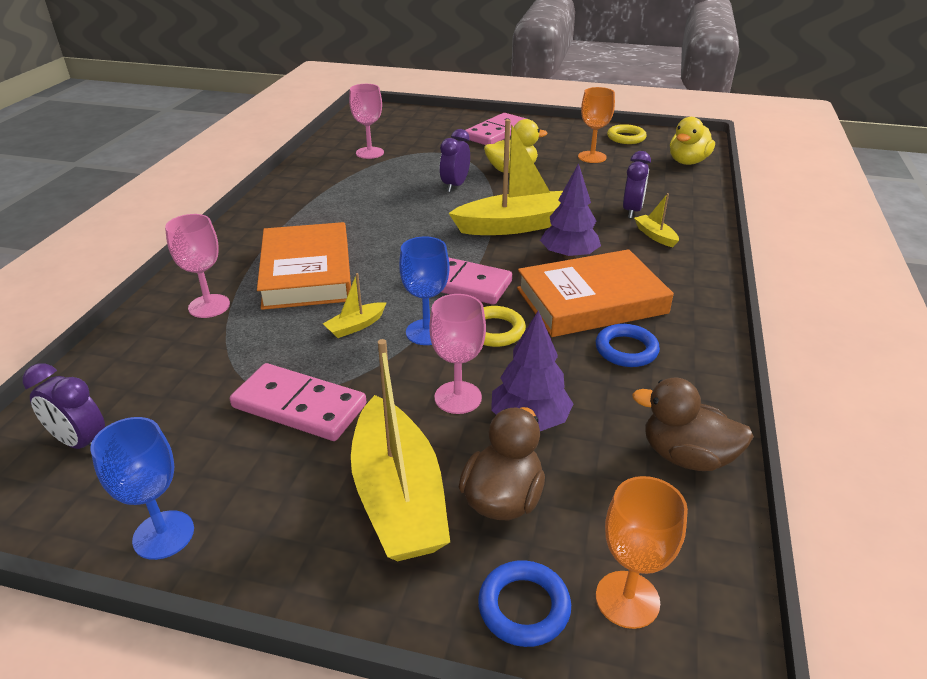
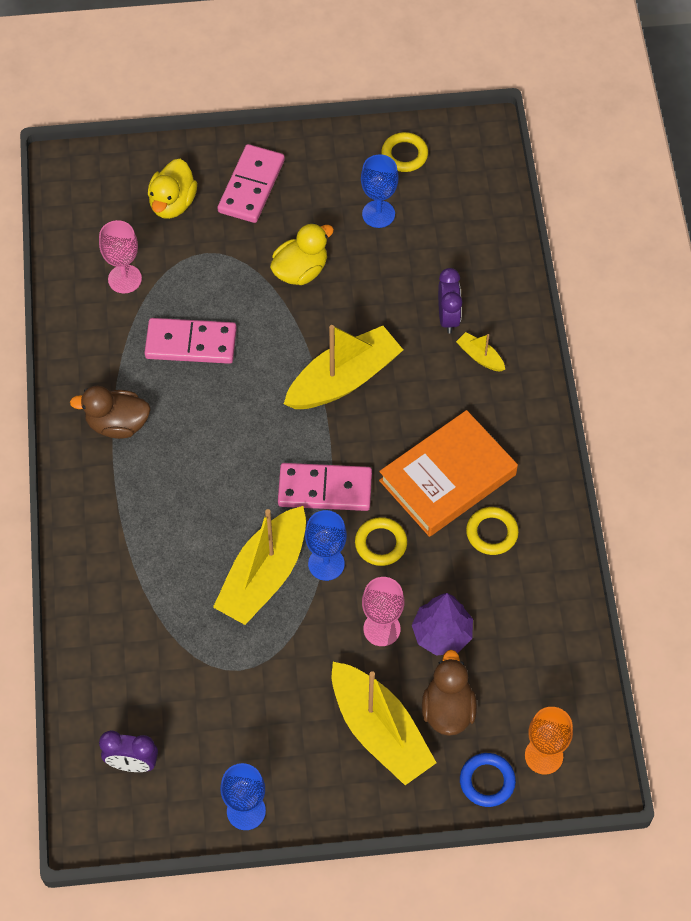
camera: 20 degrees left, 25 degrees up
pink goblet [165,214,230,318] -> none
pink domino [230,363,367,441] -> pink domino moved to [144,318,237,364]
orange book [257,222,351,310] -> none
yellow boat [323,273,387,338] -> yellow boat [213,506,306,625], size x2.29
purple clock [440,129,470,192] -> none
purple tree [540,163,601,260] -> none
orange goblet [578,87,615,163] -> blue goblet [361,154,398,228]
blue ring [596,324,660,367] -> yellow ring [466,507,519,555]
brown duck [632,377,754,471] -> brown duck moved to [70,386,151,439]
yellow duck [670,117,715,165] -> yellow duck moved to [148,159,197,219]

